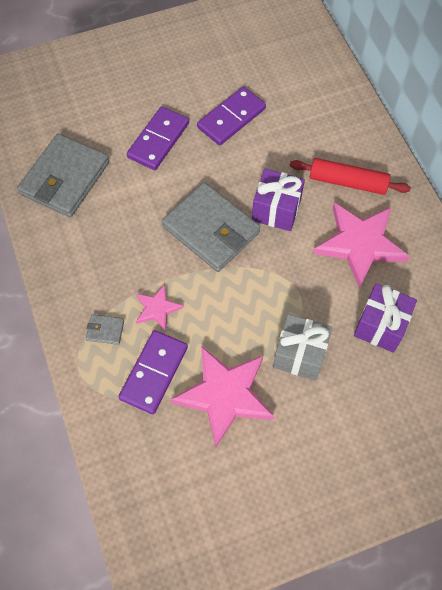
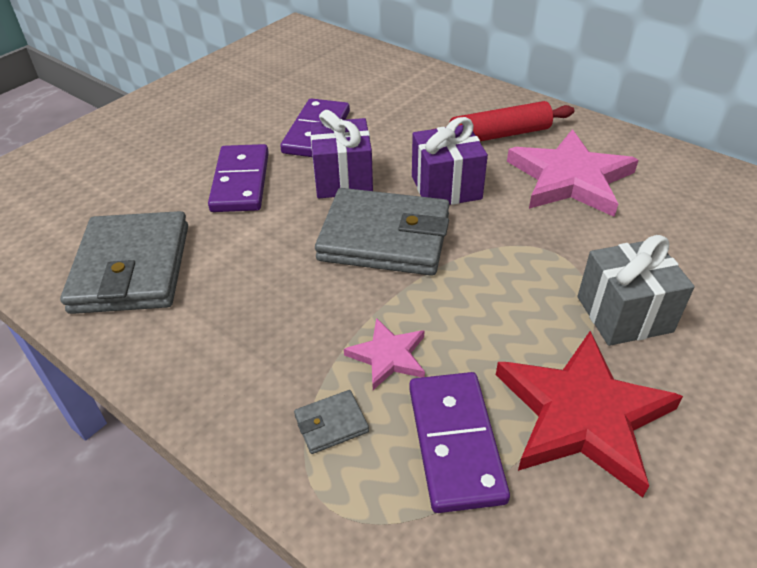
camera: 30 degrees left, 20 degrees down
pink star [171,346,275,447] -> red star [496,331,683,498]
purple gift [354,283,417,353] -> purple gift moved to [310,110,373,198]

